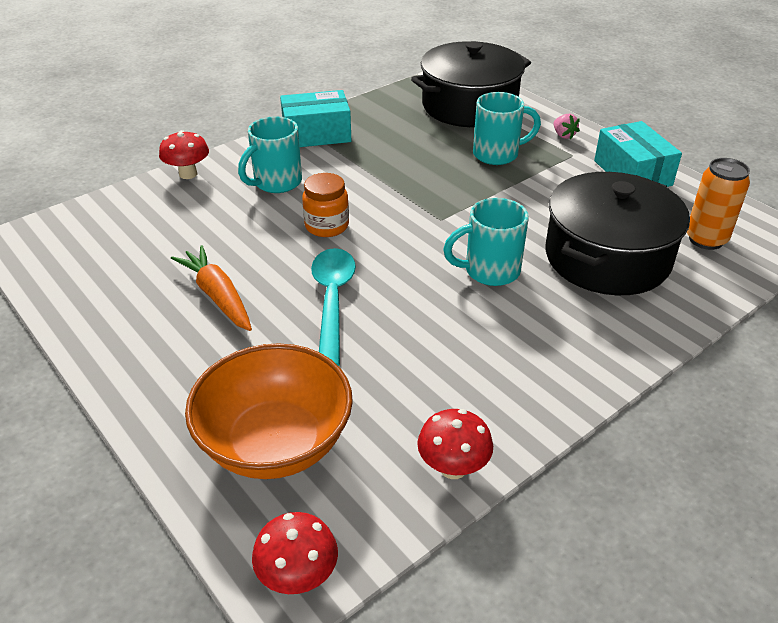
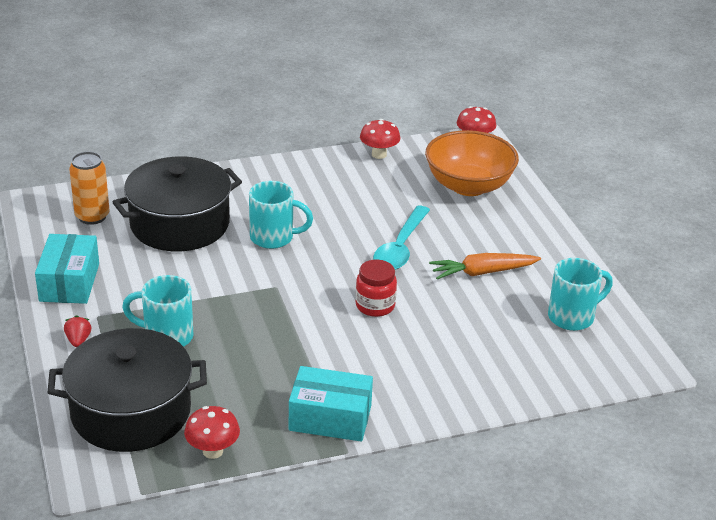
camera: 160 degrees left, 5 degrees down
red mushroom [159,130,209,179] -> red mushroom moved to [184,406,240,459]
orange carrot [171,245,252,331] -> orange carrot turned 90 degrees clockwise [429,253,541,279]
turquoise mug [238,116,302,193] -> turquoise mug moved to [548,258,613,331]
orange jar [302,173,349,237] -> red jar [355,260,397,317]
pink strawberry [554,114,580,139] -> red strawberry [64,315,91,347]

